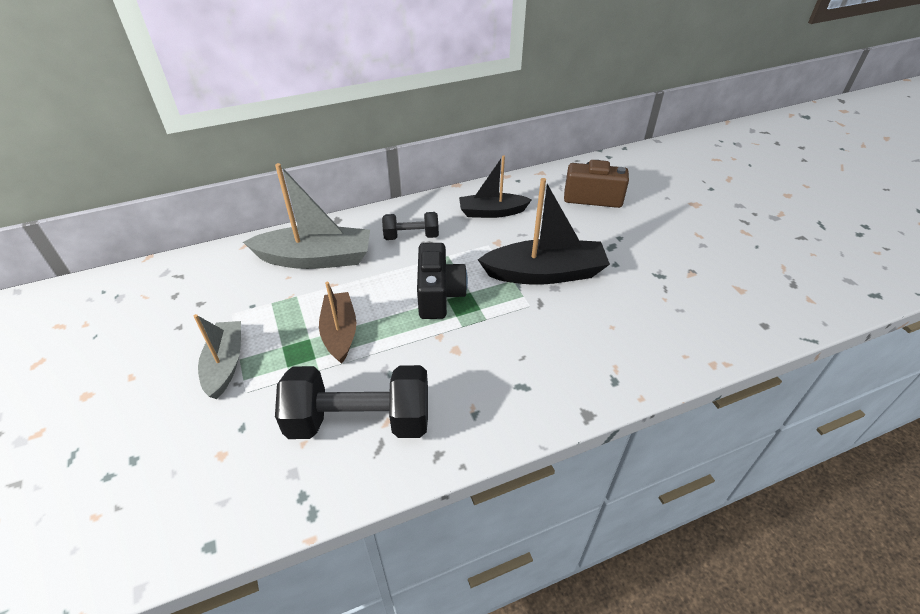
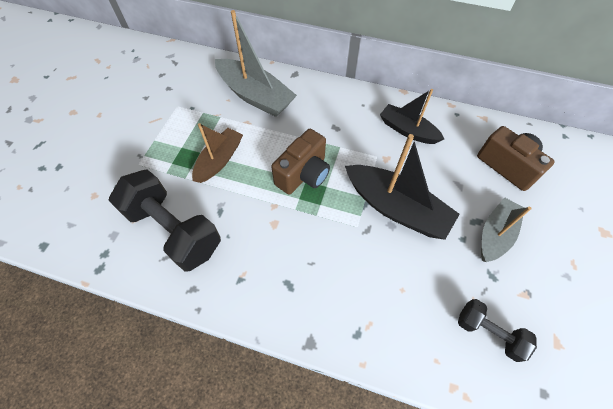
camera: 40 degrees right, 15 degrees up
grey boat [194,314,241,399] -> grey boat moved to [481,197,532,262]
black dumbbell [382,212,439,240] -> black dumbbell moved to [458,299,537,362]
black camera [417,243,468,319] -> brown camera [271,129,330,195]

